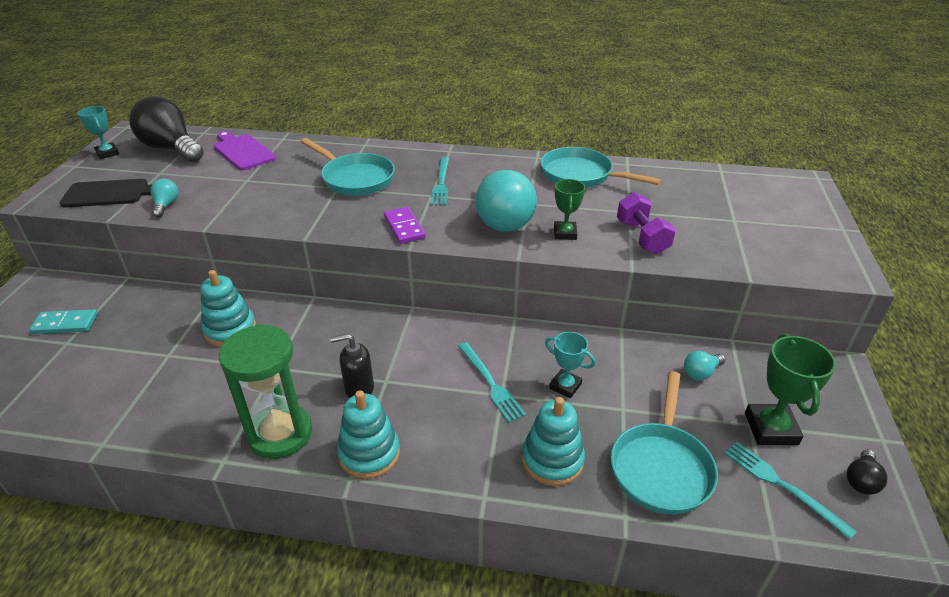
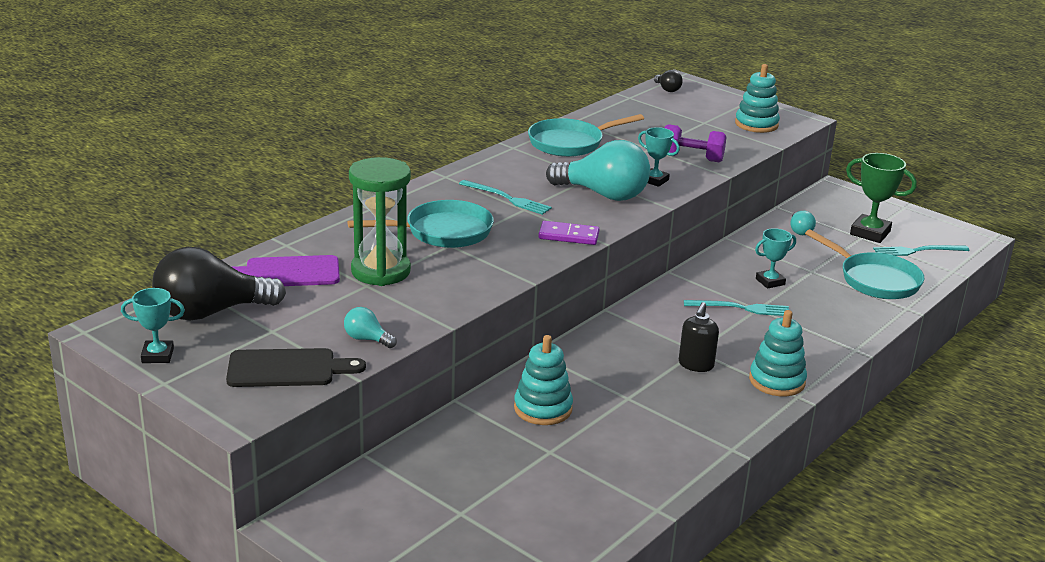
camera: 60 degrees left, 10 degrees down
turquoise domino [29,309,98,334] -> none
black cutting board [60,179,152,207] -> black cutting board turned 60 degrees clockwise [226,348,366,387]
green hourglass [219,324,312,459] -> green hourglass moved to [349,157,411,286]
turquoise stacking toy [522,397,585,486] -> turquoise stacking toy moved to [735,64,780,133]
green trophy [554,179,585,240] -> turquoise trophy [638,127,680,187]
black light bulb [847,449,887,495] -> black light bulb moved to [654,70,683,92]

